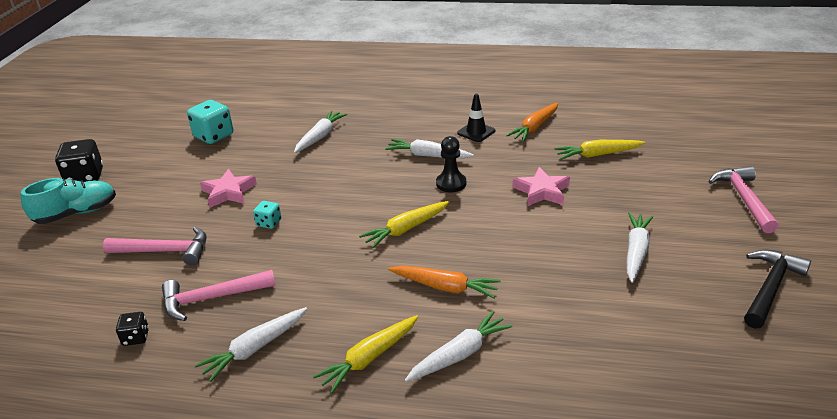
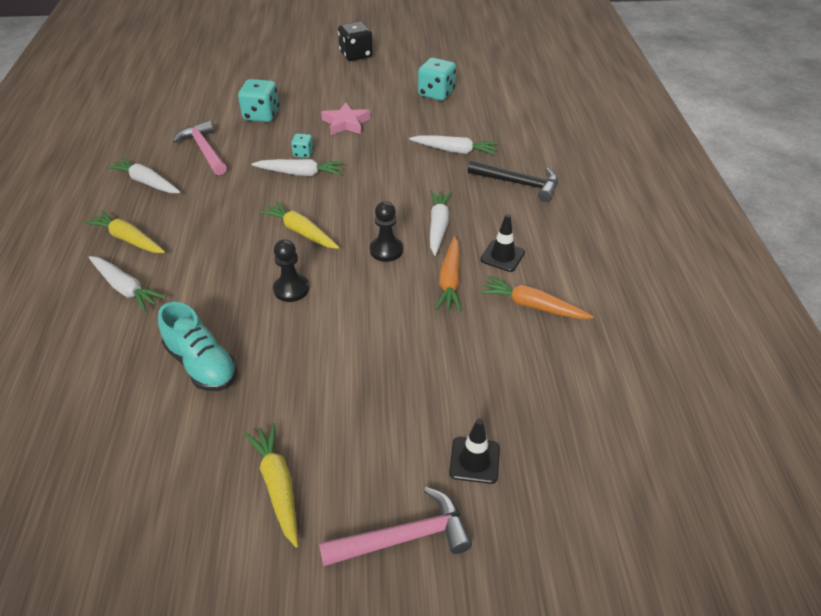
camera: 75 degrees right, 10 degrees up
turquoise shoe [21,178,116,224] -> turquoise shoe moved to [158,302,237,391]
pink hammer [103,226,207,265] -> turquoise dice [238,79,279,122]
black dice [116,312,149,346] -> none
orange carrot [388,266,501,298] -> orange carrot moved to [435,236,462,312]
pink star [513,167,570,206] -> none
yellow carrot [554,140,645,160] -> yellow carrot moved to [244,423,298,548]
white carrot [627,212,653,283] -> white carrot moved to [251,159,344,176]
black hammer [744,250,811,329] -> black hammer moved to [468,160,558,202]
none -> black pawn [273,239,309,302]
none -> black traffic cone [449,419,500,484]

